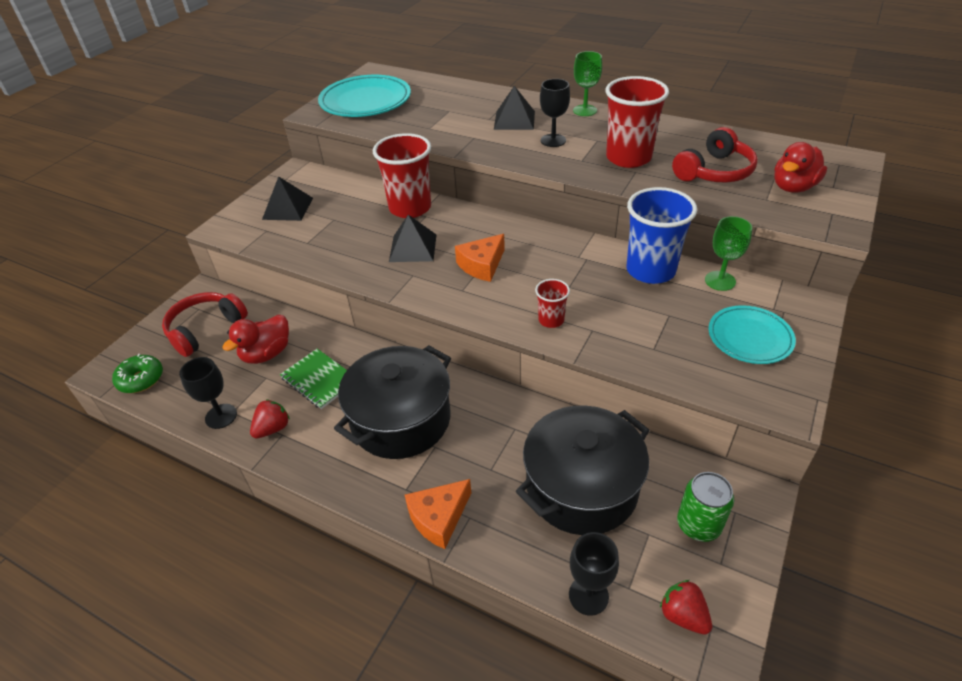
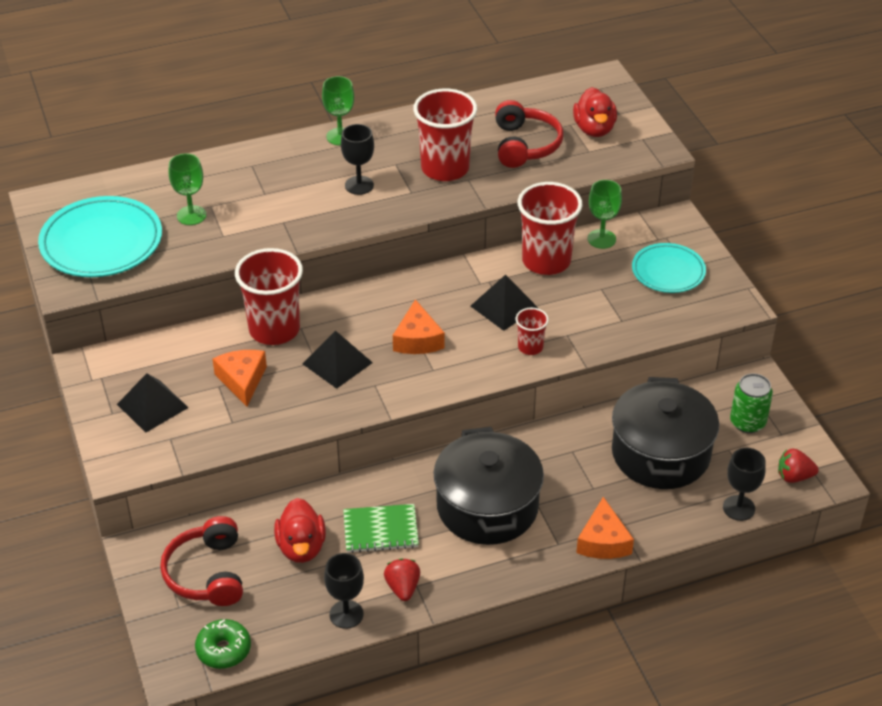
camera: 50 degrees left, 0 degrees up
black pyramid [494,86,535,130] -> black pyramid moved to [471,274,538,331]
blue cup [626,187,697,284] -> red cup [518,182,583,275]
none -> green goblet [169,153,207,225]
none -> orange cheese [213,350,267,407]

